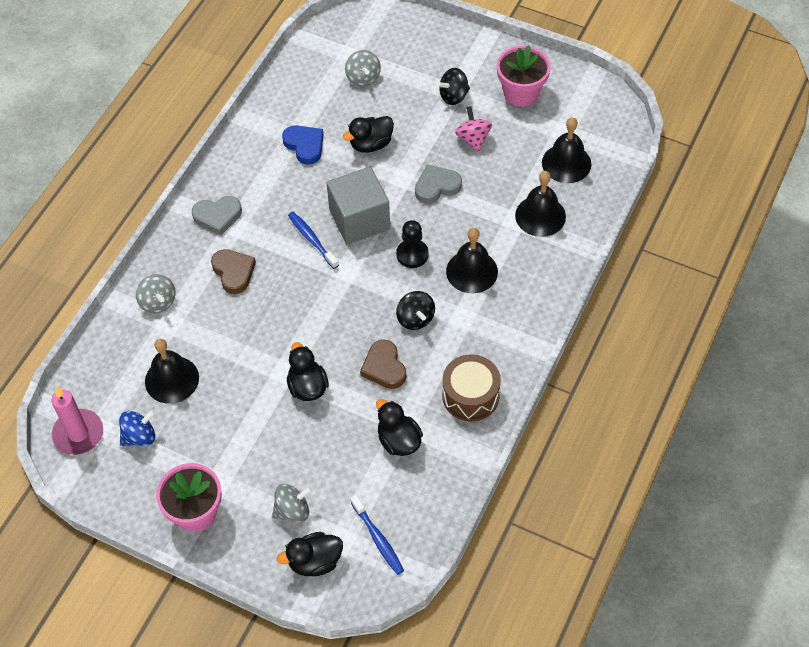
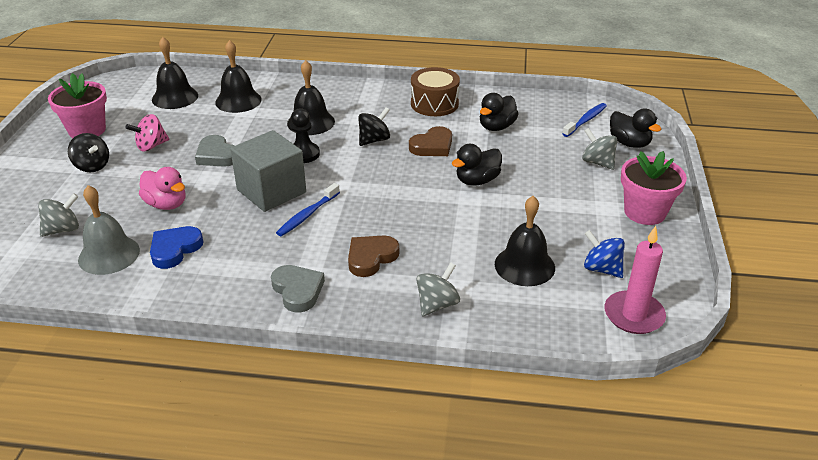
camera: 110 degrees left, 20 degrees down
black duck [343,116,394,153] -> pink duck [139,167,186,210]
none -> grey bell [78,185,140,275]

